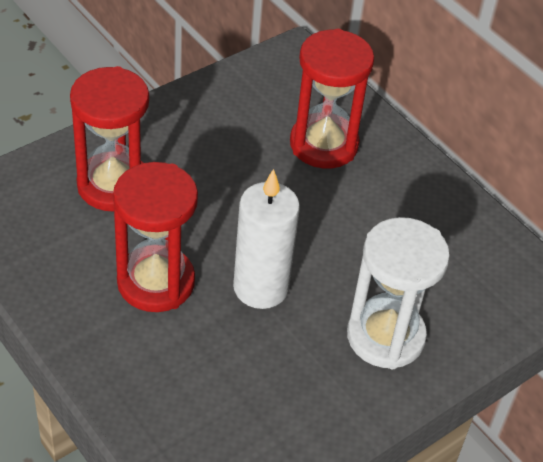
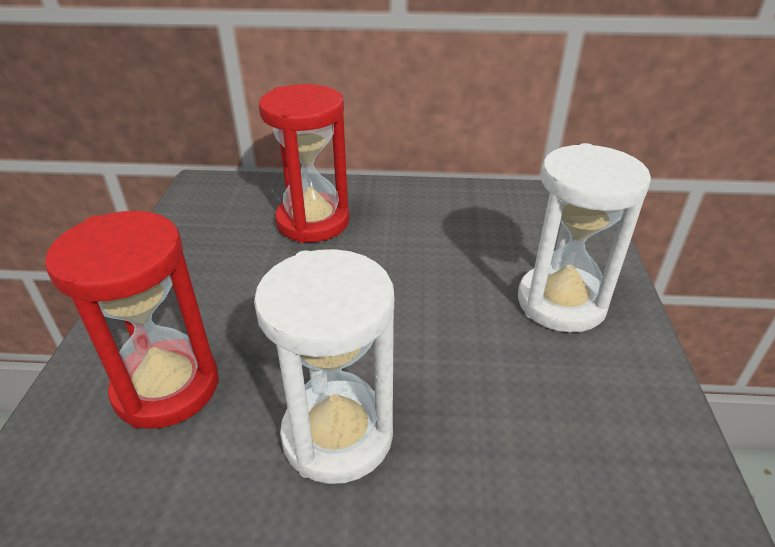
camera: 45 degrees left, 10 degrees down
red hourglass [113,162,198,312] -> white hourglass [254,249,394,484]
white candle [233,169,300,309] -> none

